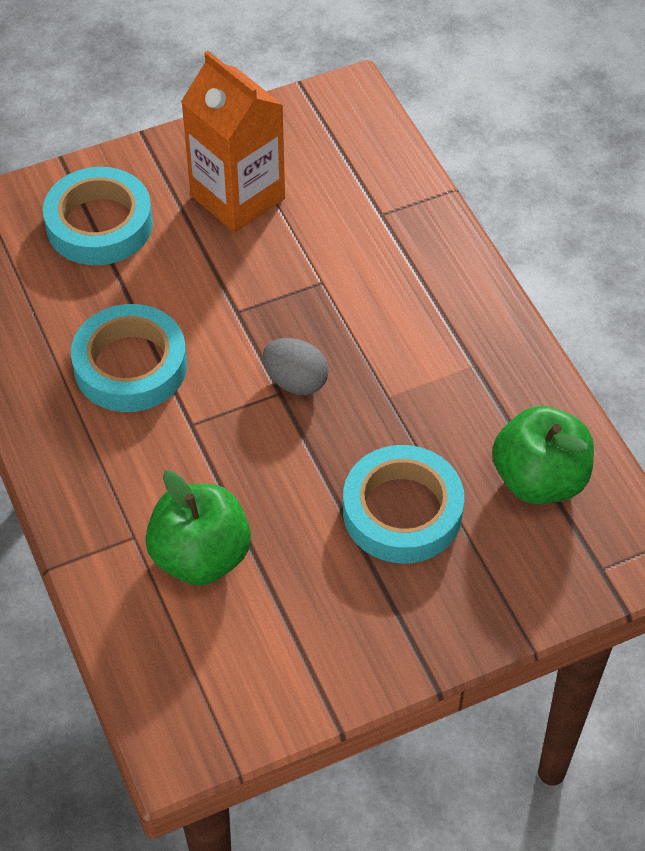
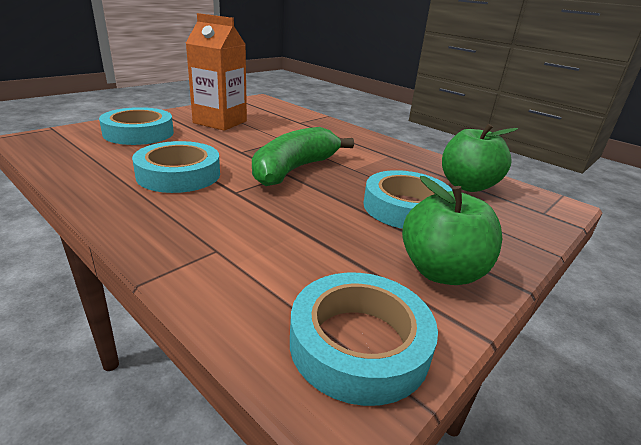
camera: 25 degrees left, 25 degrees down
green apple [145,470,251,585] -> green apple moved to [402,176,502,285]
grey egg [263,338,329,395] -> green banana [252,127,354,186]
none -> turquoise tape [290,273,438,406]

